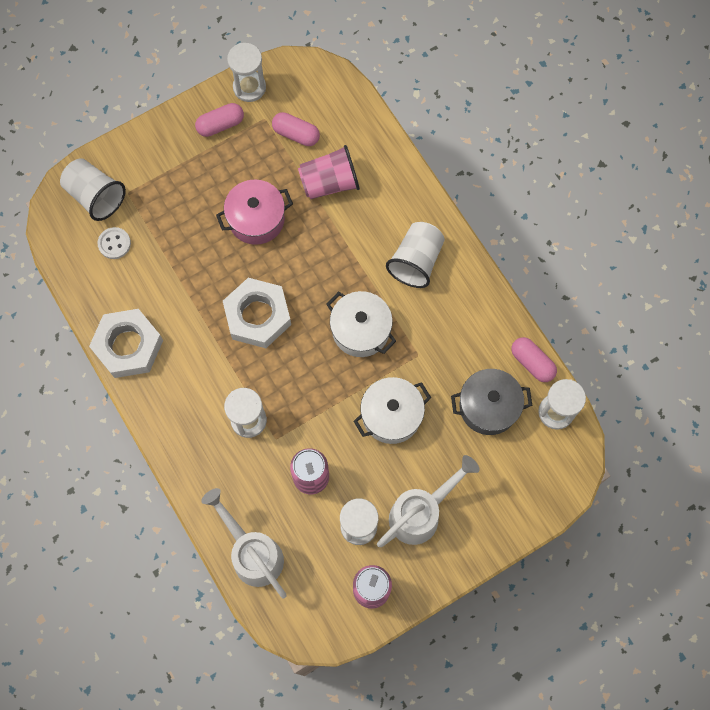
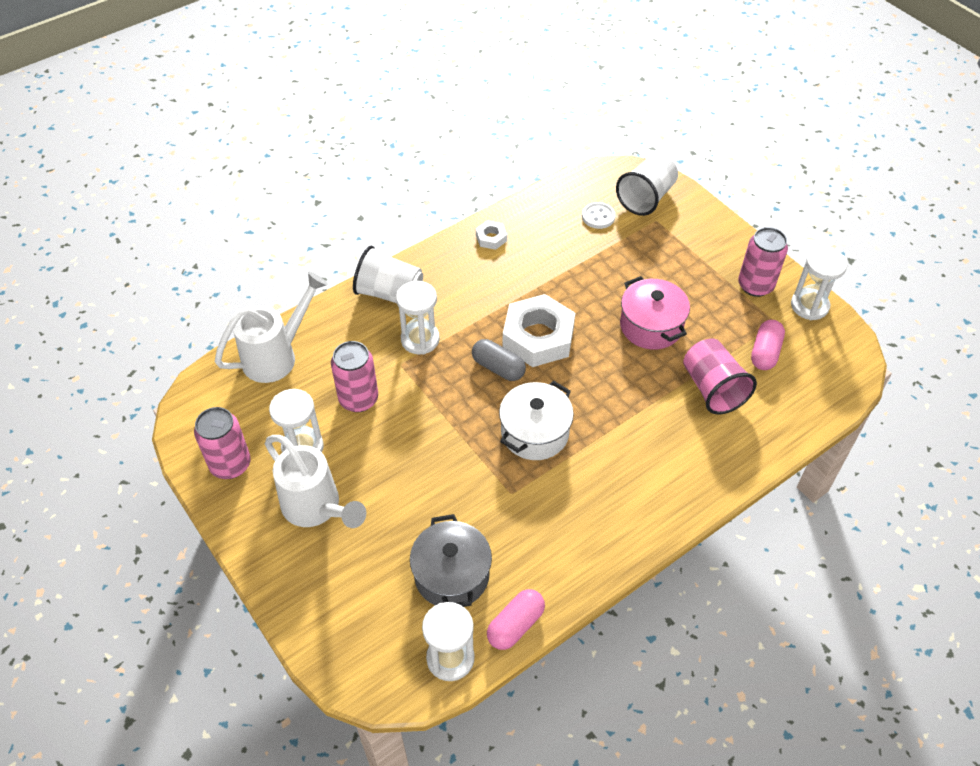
camera: 85 degrees right, 20 degrees down
white nut [89,309,163,378] -> white nut [476,220,507,250], size x0.46
pink capsule [195,103,244,137] -> pink can [738,227,788,297]
white pot [353,377,431,444] -> none
white cup [386,222,445,288] -> white cup moved to [353,246,423,303]
none -> grey capsule [472,339,526,381]

